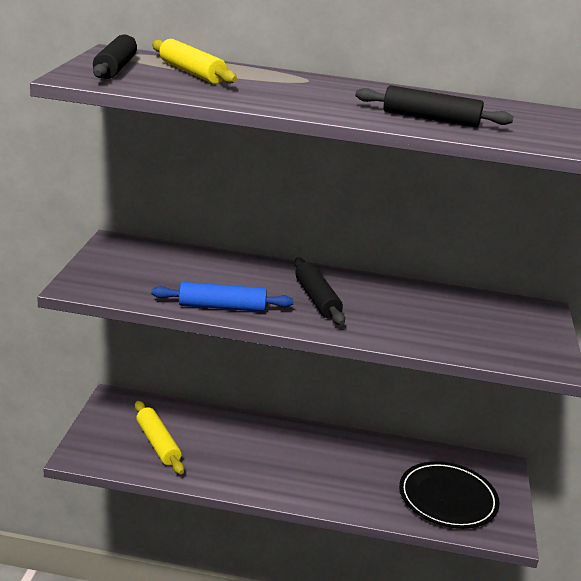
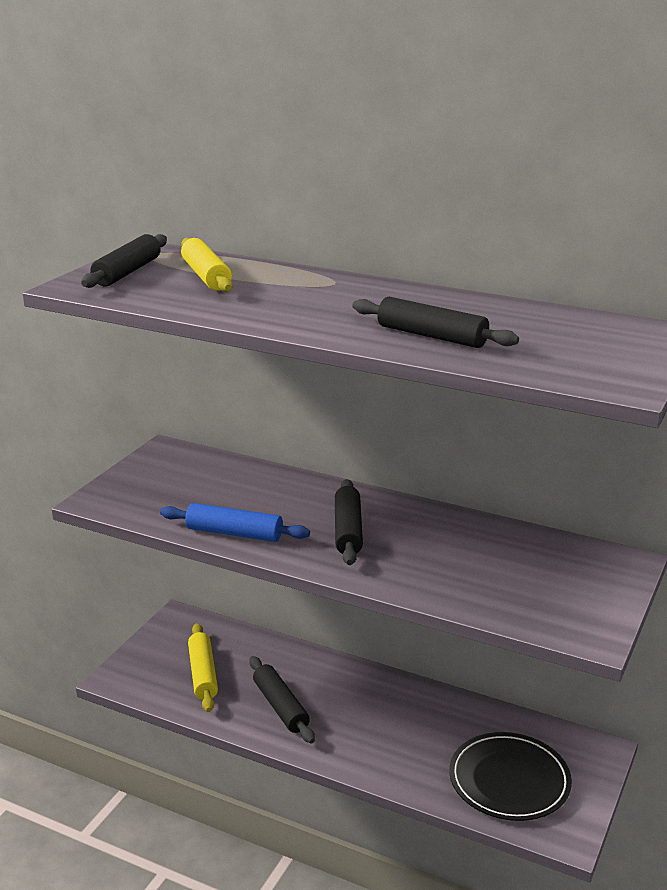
camera: 20 degrees right, 0 degrees up
none -> black rolling pin [249,656,315,744]

